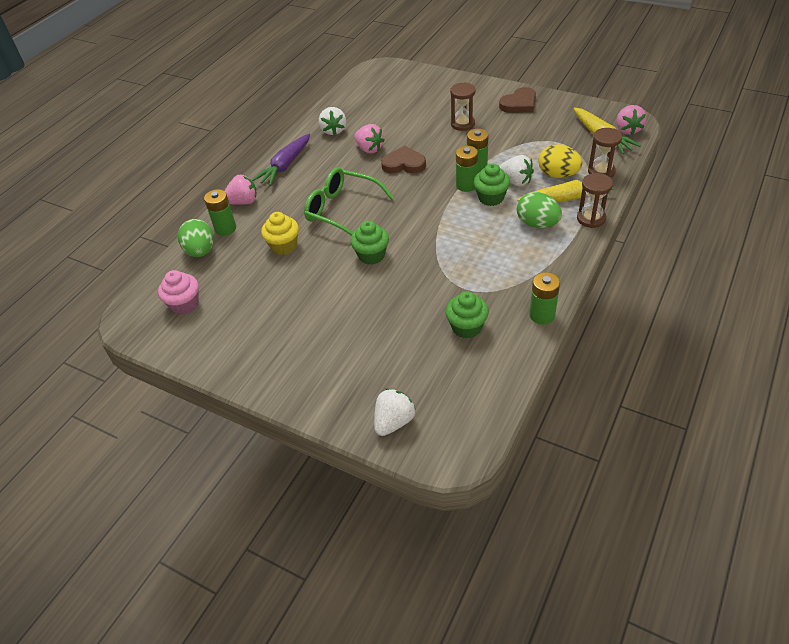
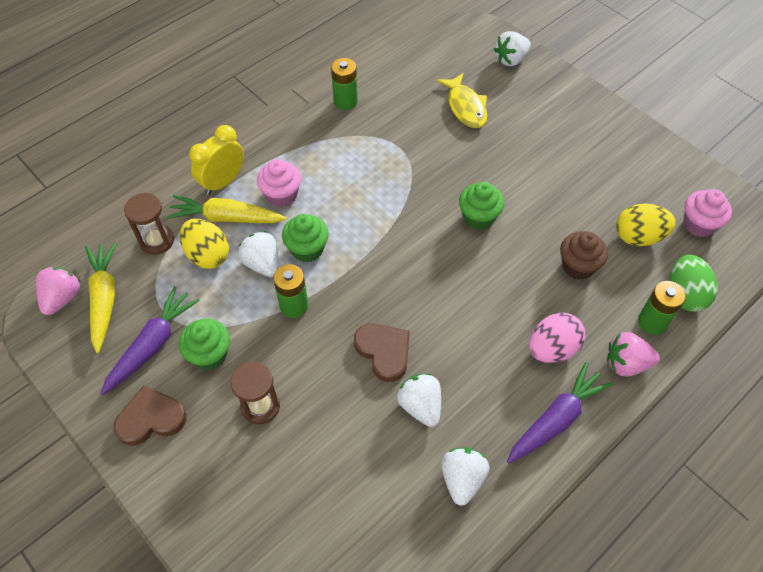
camera: 165 degrees left, 10 degrees up
yellow cupcake [261,212,299,255] -> brown cupcake [560,231,608,280]
green glasses [304,167,394,235] -> none
pink strawberry [354,124,385,153] -> white strawberry [397,373,441,427]
brown heart [381,146,426,174] -> brown heart turned 150 degrees counterclockwise [354,323,410,382]
green cupcake [445,292,489,339] -> green cupcake moved to [179,319,230,370]
green battery [456,146,478,192] -> none
green egg [517,192,562,228] -> pink cupcake [257,159,302,207]
brown hourglass [577,173,613,228] -> yellow clock [189,125,244,195]
none -> purple carrot [100,286,200,395]
none -> yellow fish [437,73,487,128]
none -> pink egg [529,313,585,363]
none -> yellow egg [616,203,676,246]

